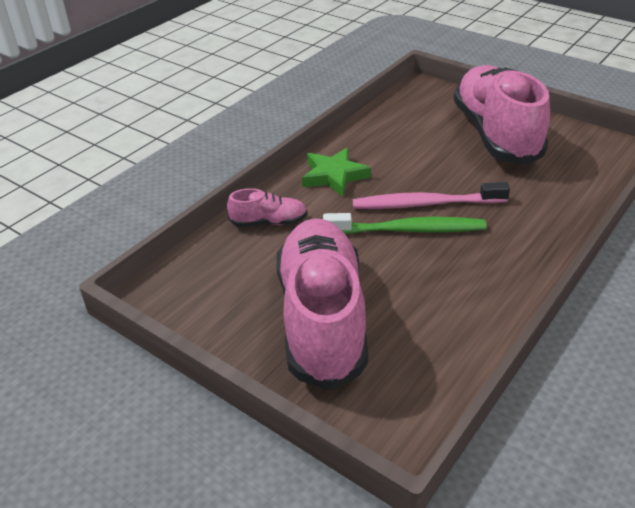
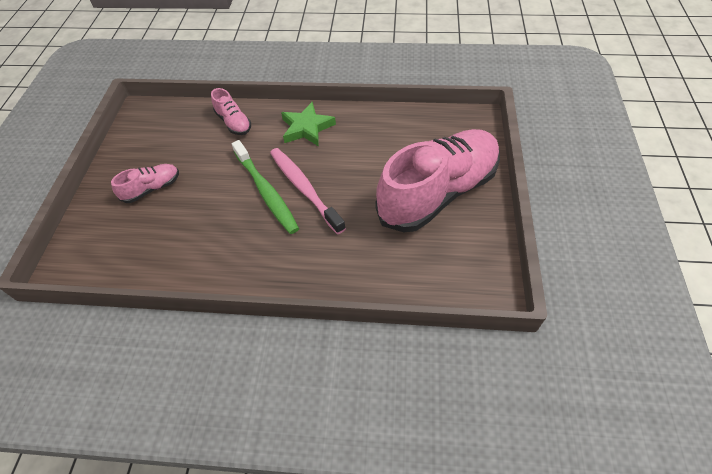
camera: 60 degrees right, 15 degrees up
pink shoe [276,218,368,390] -> pink shoe [111,164,179,203], size x0.43

